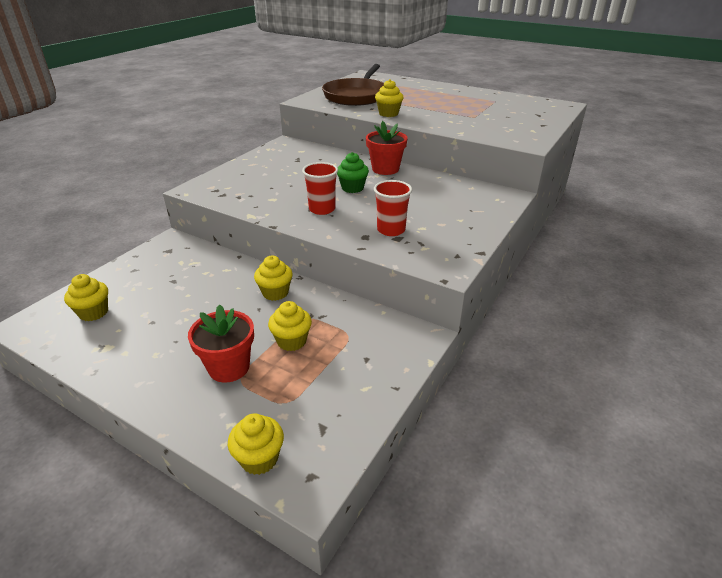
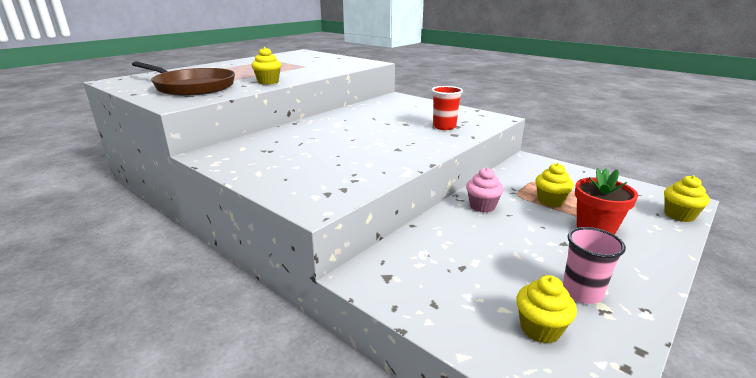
camera: 80 degrees left, 10 degrees down
yellow cupcake [254,255,293,301] -> pink cupcake [466,167,504,213]
red cup [302,162,338,215] -> none
green cupcake [337,152,369,193] -> none
red flower pot [366,121,408,175] -> none
none -> pink cup [563,227,626,304]

